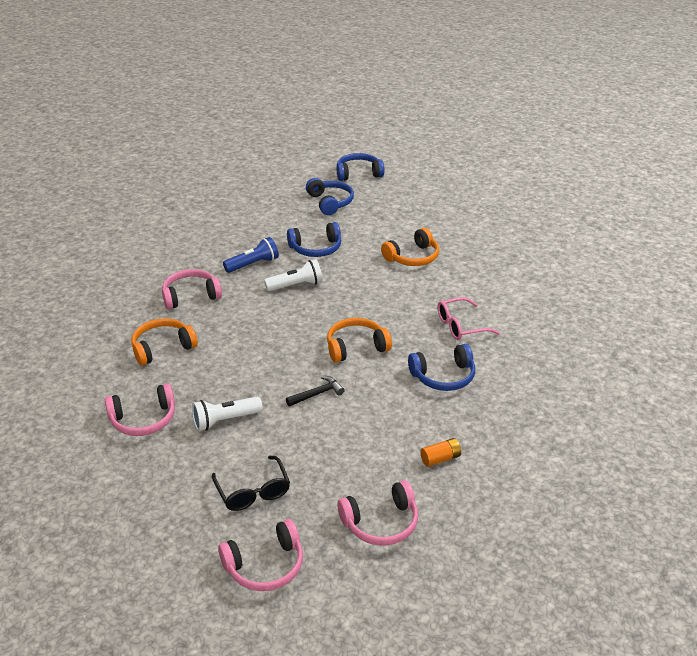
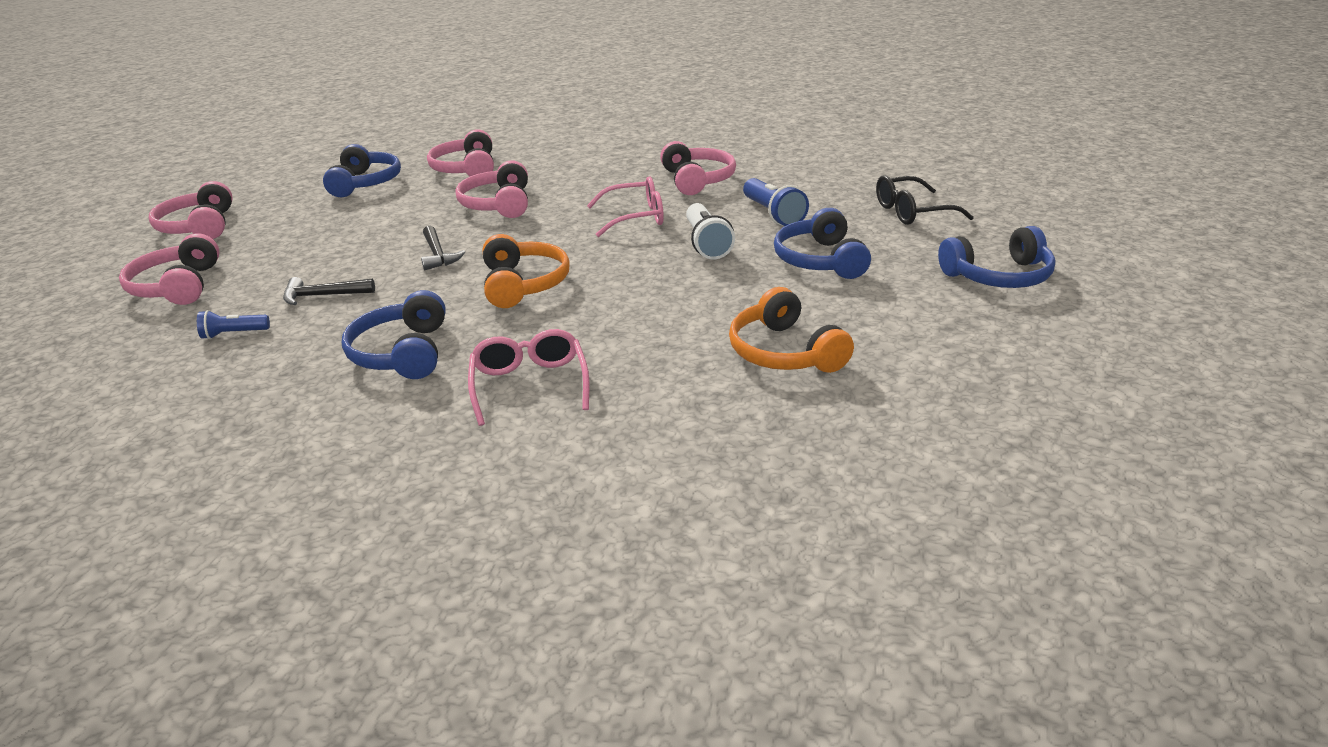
camera: 100 degrees right, 5 degrees down
orange headphones [131,318,198,366] -> none
white flashlight [192,397,263,431] -> none
black glasses [212,456,290,511] -> black glasses moved to [876,175,974,225]
blue headphones [337,153,384,181] -> blue headphones moved to [323,144,401,197]
orange battery [421,438,461,467] -> blue flashlight [197,310,270,339]
none -> black hammer [283,277,375,305]
none -> pink headphones [456,160,528,218]
none -> pink glasses [587,176,664,237]

